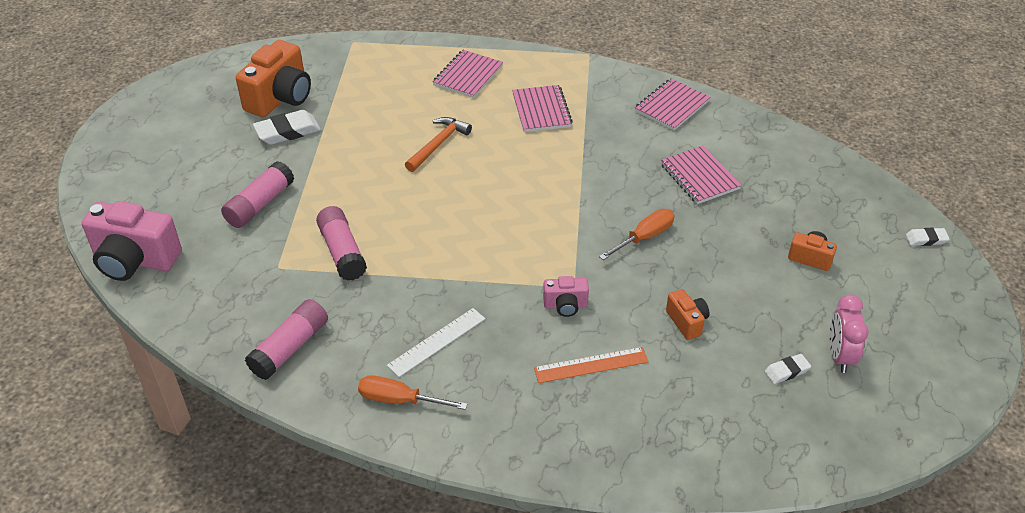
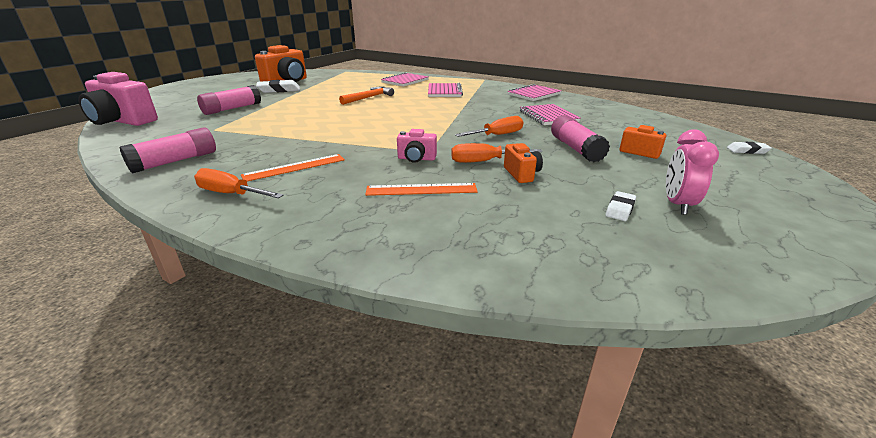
camera: 10 degrees right, 15 degrees down
pink glue stick [316,206,367,281] -> pink glue stick moved to [551,115,610,162]
white ruler [387,308,485,377] -> orange ruler [241,154,345,181]
white eraser [764,354,811,384] -> white eraser turned 45 degrees counterclockwise [605,191,636,221]
none -> orange screwdriver [451,143,542,163]

